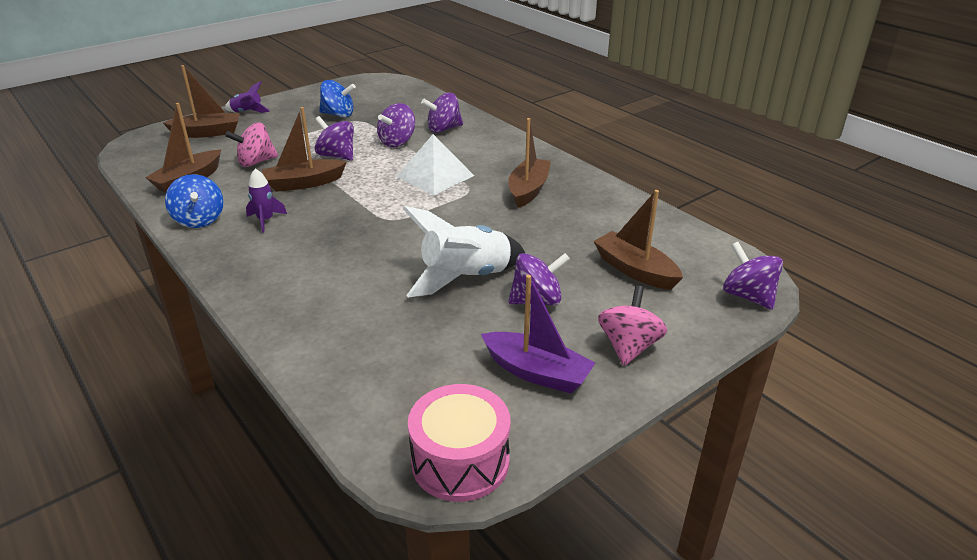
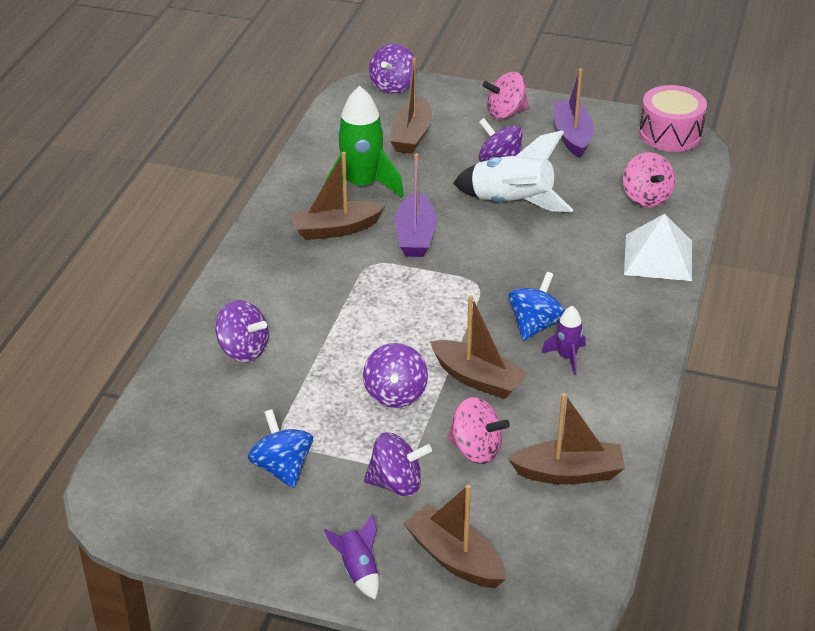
camera: 125 degrees left, 5 degrees up
blue spinning top [165,174,223,228] -> blue spinning top moved to [509,272,565,340]
purple spinning top [377,103,415,147] -> purple spinning top moved to [364,432,432,497]
white pyramid [396,134,474,195] -> white pyramid moved to [624,214,692,281]
none -> green rocket [325,86,404,197]
none -> purple boat [395,154,437,257]
none -> pink spinning top [623,152,675,208]

